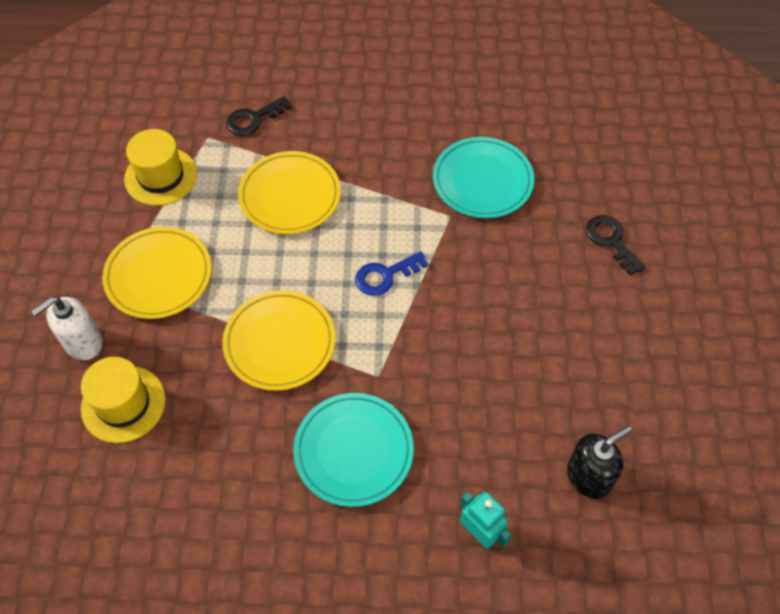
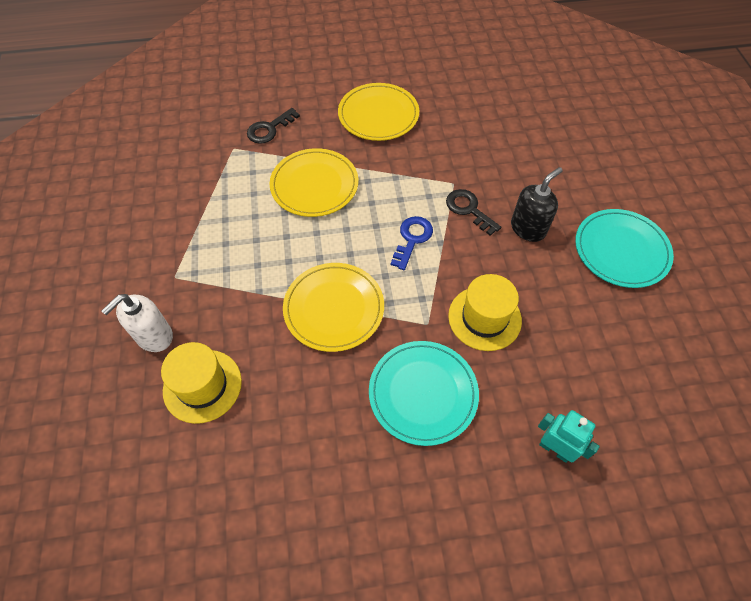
camera: 10 degrees left, 0 degrees up
yellow plate [102,227,211,319] -> yellow plate moved to [338,83,419,141]
yellow hat [124,129,197,206] -> yellow hat moved to [448,274,522,351]
blue key [355,251,428,296] -> blue key turned 150 degrees clockwise [391,216,433,270]
turquoise plate [433,137,534,218] -> turquoise plate moved to [575,209,674,288]
black soap dispenser [567,426,632,499] -> black soap dispenser moved to [511,167,563,242]
black key [586,215,645,276] -> black key moved to [446,189,501,236]

